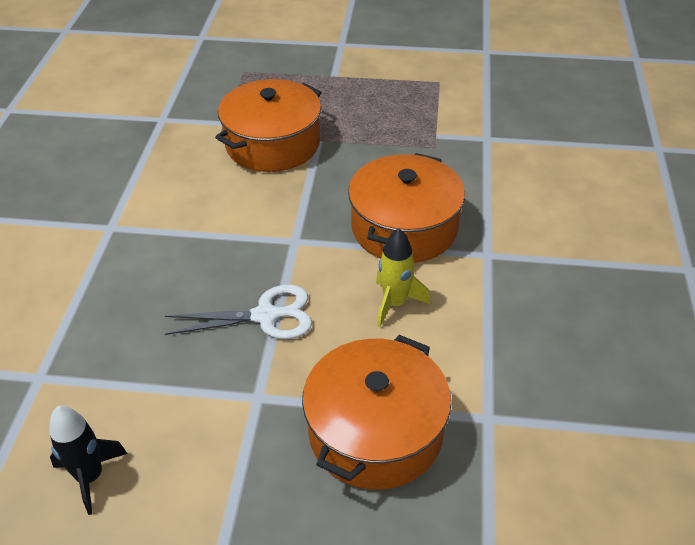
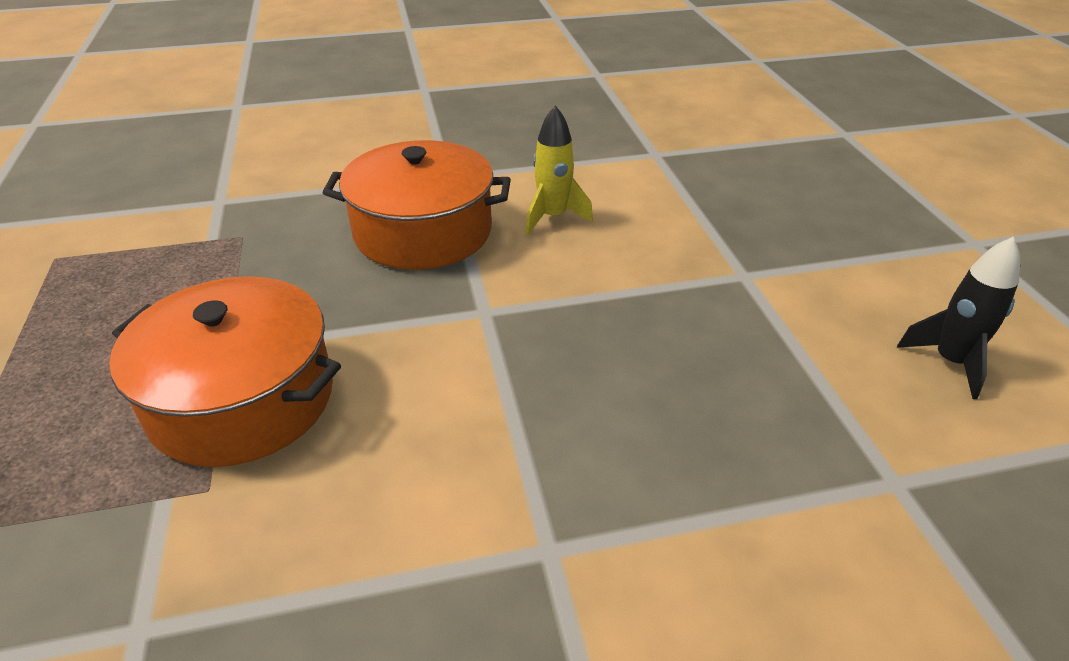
camera: 110 degrees left, 5 degrees down
white scissors [165,285,312,339] -> none
orange pot [302,335,451,490] -> none

